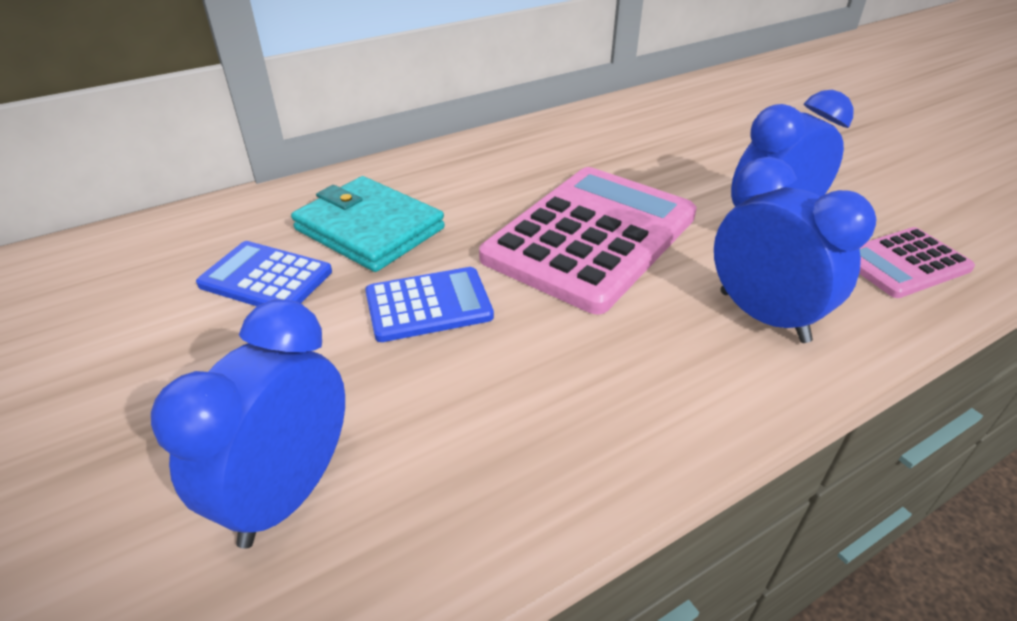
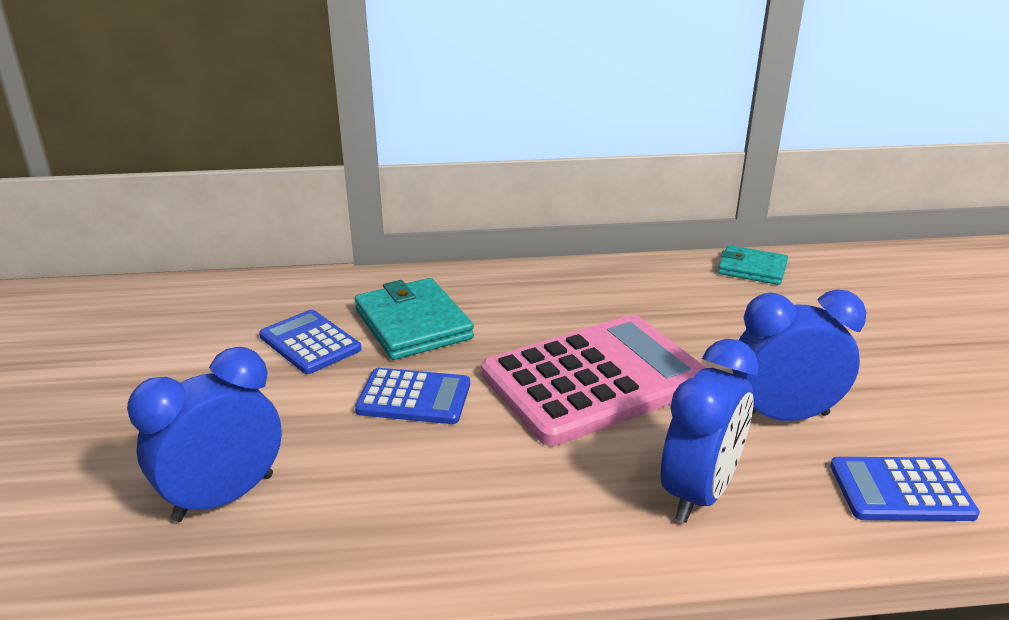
camera: 25 degrees right, 10 degrees down
blue clock [714,157,877,343] -> blue clock turned 45 degrees clockwise [661,339,758,523]
pink calculator [859,227,975,298] -> blue calculator [830,457,980,521]
none -> turquoise wallet [718,245,788,285]

